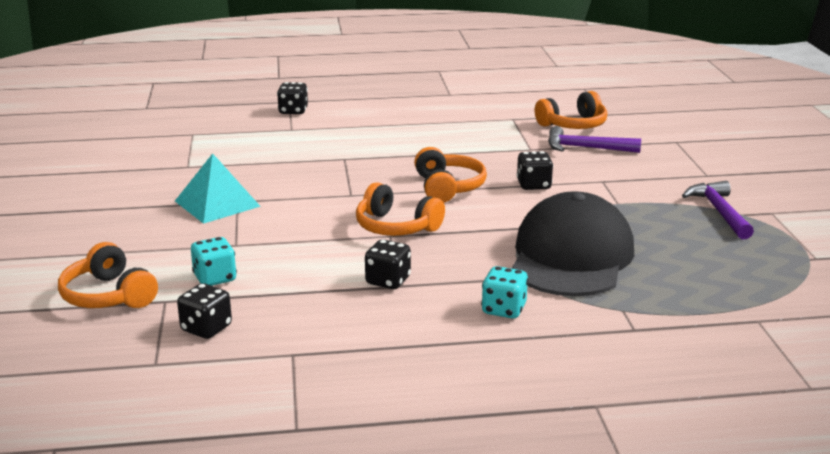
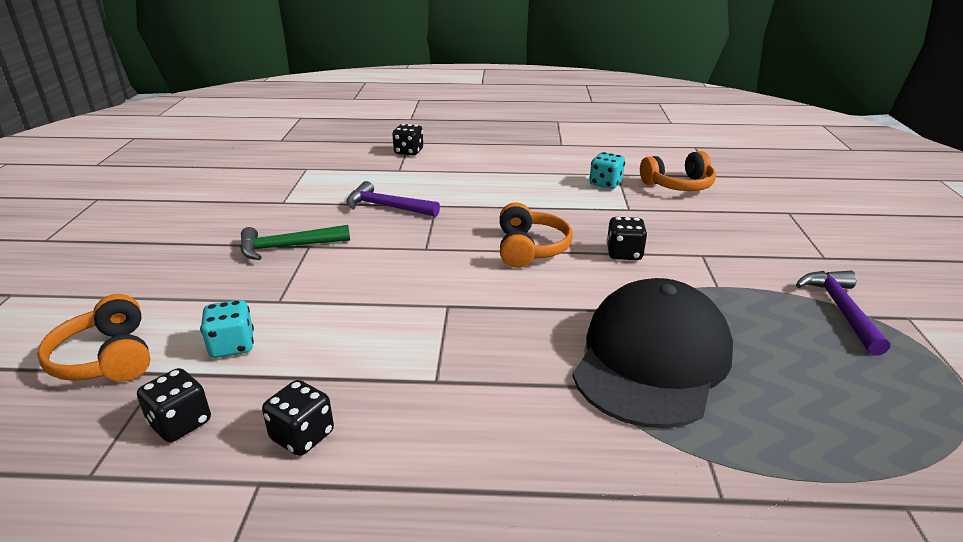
camera: 10 degrees right, 5 degrees up
turquoise pyramid [175,153,261,224] -> green hammer [240,225,350,260]
orange headphones [356,182,445,236] -> none
black dice [365,239,411,289] -> black dice moved to [262,380,334,456]
turquoise dice [481,266,528,319] -> turquoise dice moved to [589,152,625,189]
purple hammer [548,126,641,153] -> purple hammer moved to [346,181,440,217]

